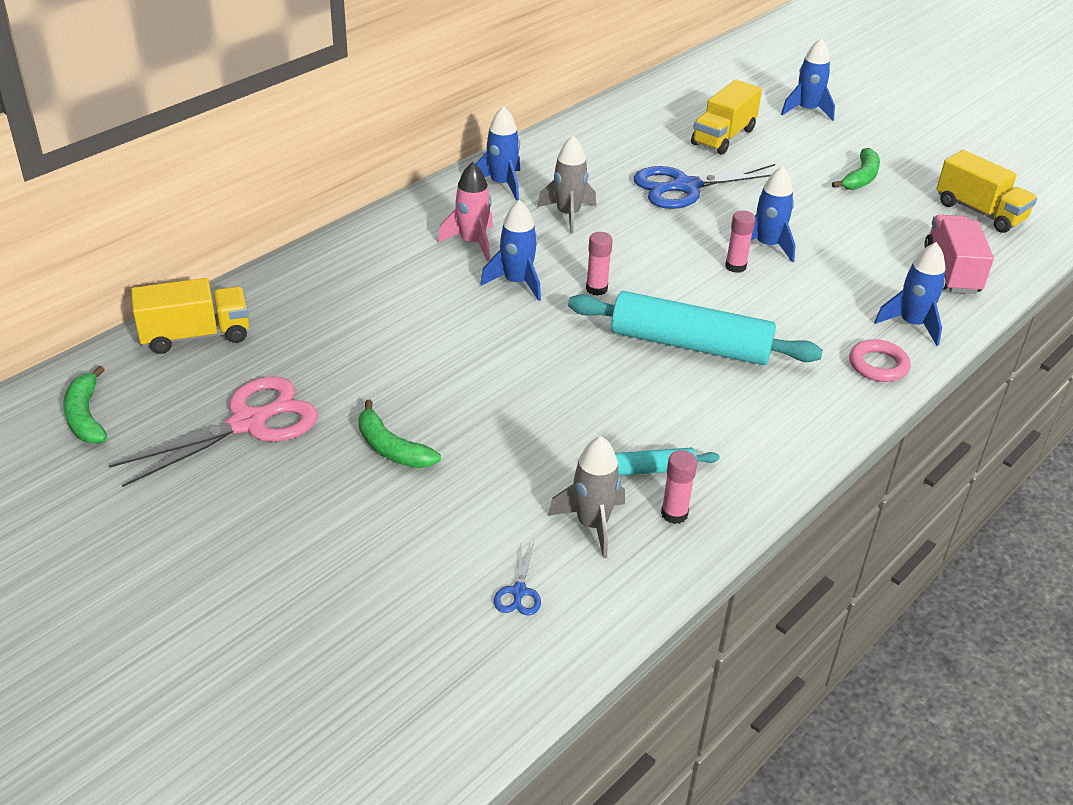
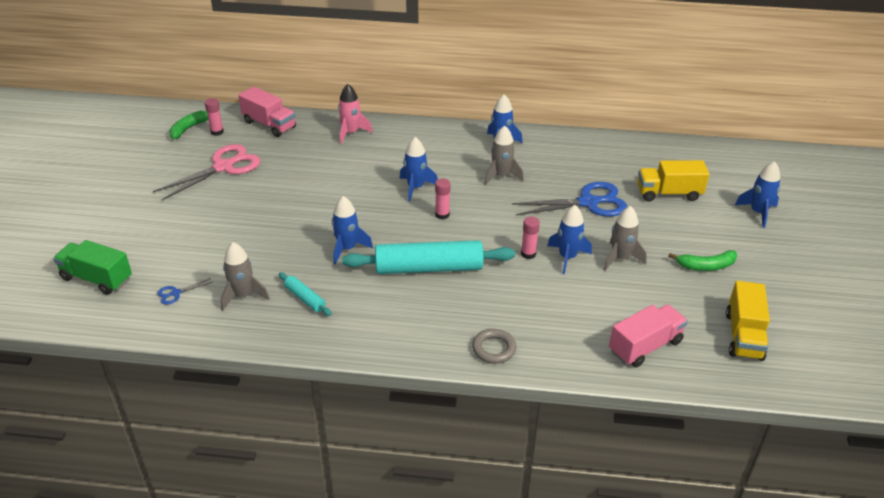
camera: 55 degrees right, 0 degrees up
pink scissors [109,376,318,487] -> pink scissors turned 60 degrees counterclockwise [153,144,261,200]
yellow truck [131,278,249,354] -> pink truck [238,86,296,137]
green banana [358,400,441,468] -> none
pink rocket [438,162,493,261] -> pink rocket moved to [338,84,373,144]
turquoise rolling pin [568,291,823,365] -> turquoise rolling pin turned 75 degrees counterclockwise [342,240,515,274]
blue scissors [634,164,775,209] -> blue scissors turned 135 degrees clockwise [512,182,627,216]
pink glue stick [661,450,697,524] -> pink glue stick moved to [205,98,224,136]
pink ring [849,339,910,382] -> grey ring [472,329,517,364]
blue rocket [874,242,945,346] -> blue rocket moved to [332,196,373,264]
none -> green truck [53,240,132,295]
none -> grey rocket [604,206,647,271]

